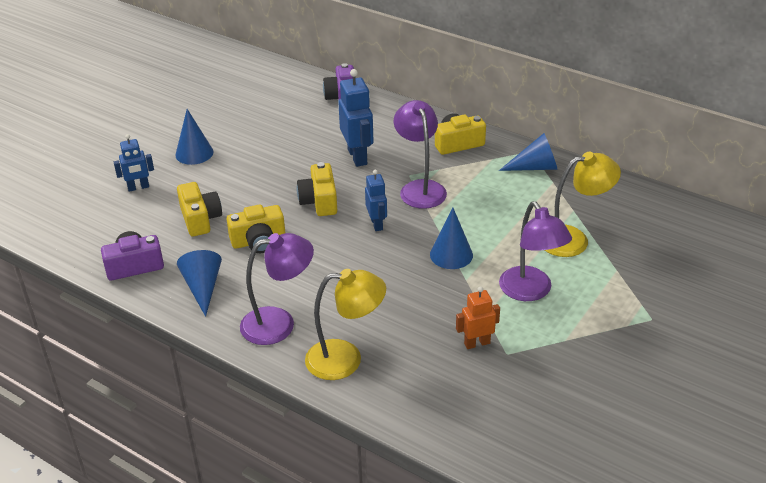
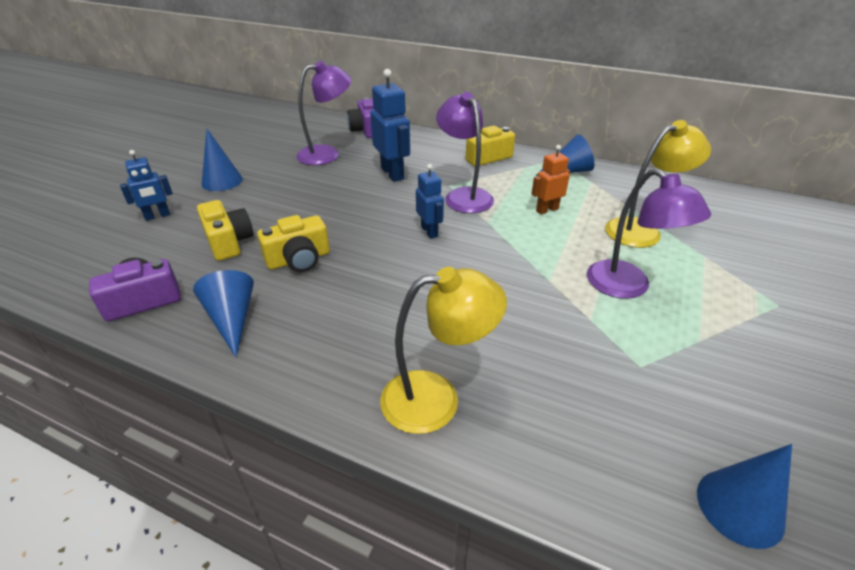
camera: 10 degrees left, 0 degrees up
purple lamp [240,233,314,345] -> purple lamp moved to [296,61,352,165]
yellow camera [297,162,337,216] -> none
blue cone [430,208,473,269] -> blue cone moved to [697,444,792,549]
orange robot [456,286,500,349] -> orange robot moved to [532,145,570,214]

